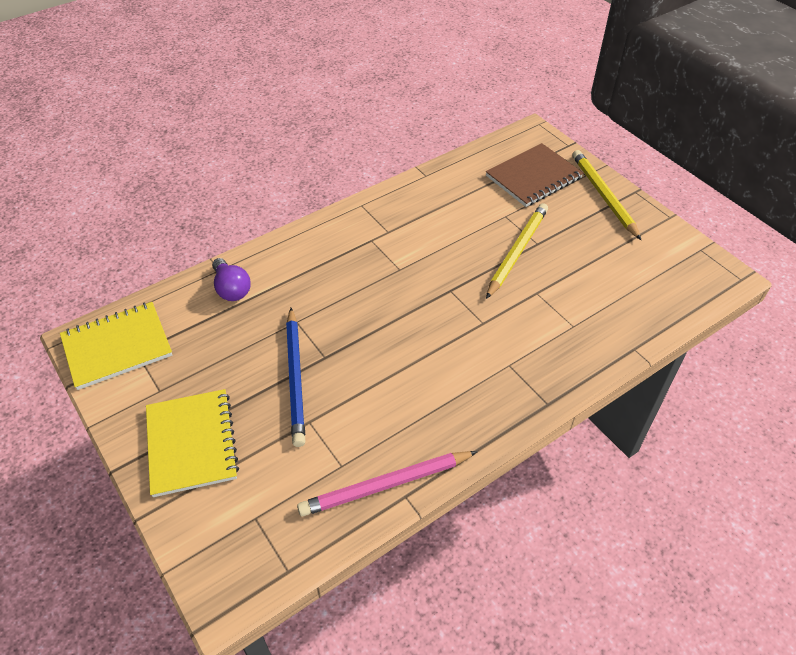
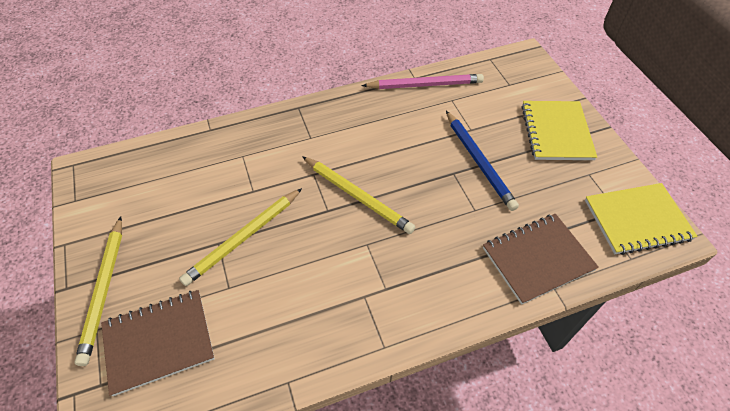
camera: 165 degrees left, 5 degrees up
purple light bulb [212,258,251,301] -> brown notebook [483,214,599,305]
blue pencil [286,308,306,447] -> blue pencil turned 150 degrees clockwise [446,111,519,211]
none -> yellow pencil [302,156,415,234]

